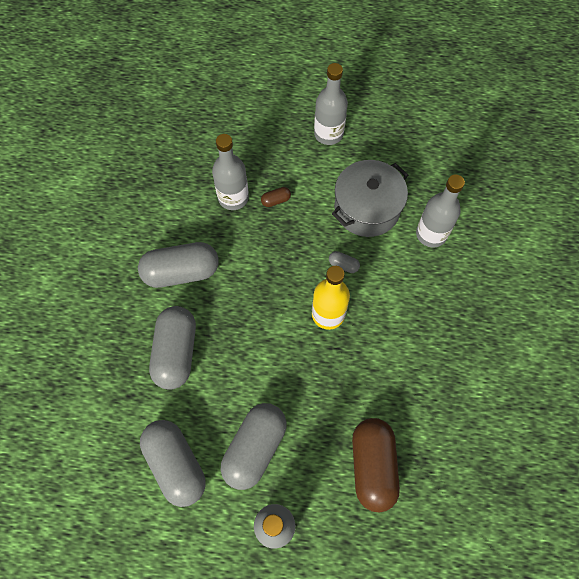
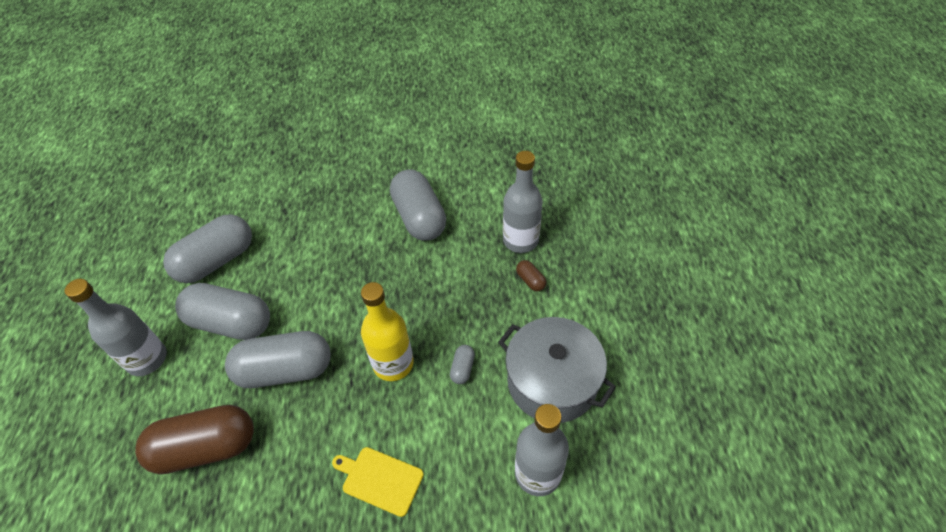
camera: 80 degrees right, 15 degrees down
grey capsule [149,306,196,390] -> grey capsule moved to [225,331,331,388]
grey bottle [314,63,348,145] -> none
none -> yellow cutting board [332,447,424,517]

